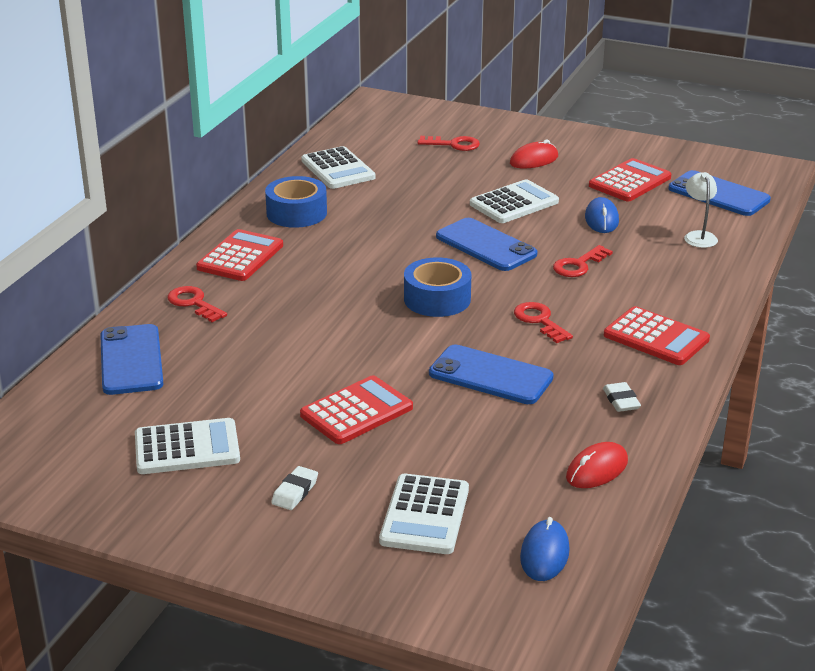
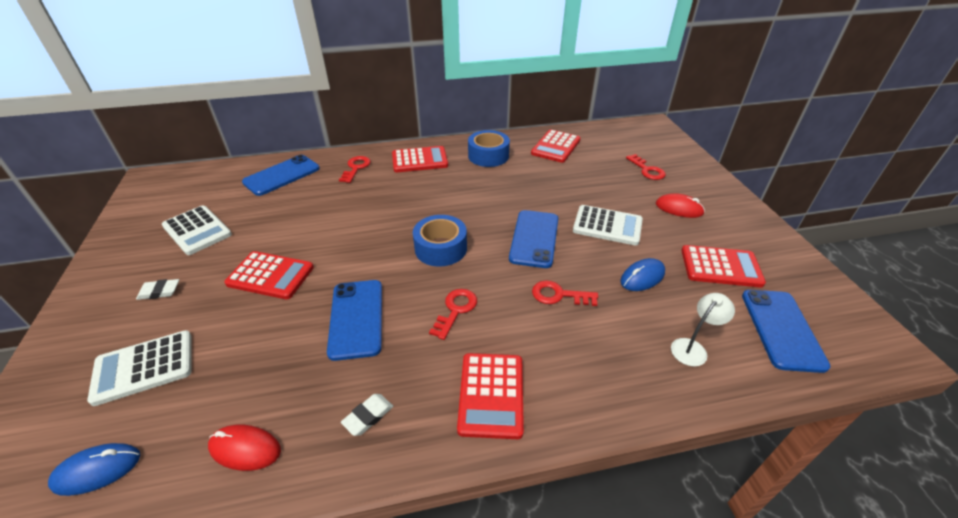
camera: 55 degrees right, 10 degrees up
white calculator [301,146,376,189] -> red calculator [531,130,580,163]

